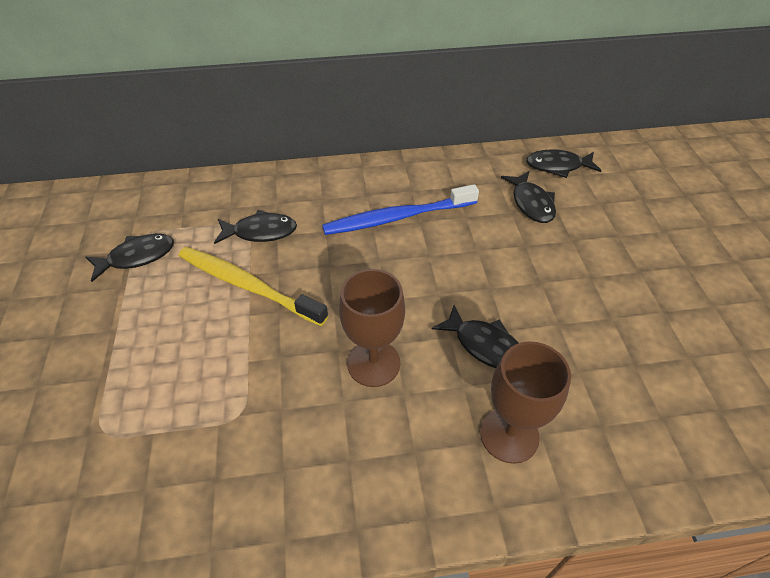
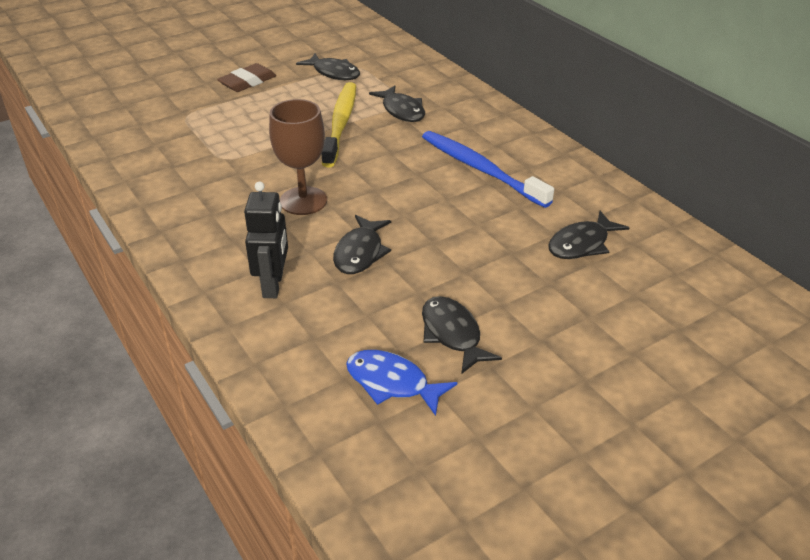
camera: 65 degrees right, 10 degrees down
brown goblet [480,341,571,464] -> black robot [244,182,288,298]
black fish [526,149,601,178] -> black fish moved to [422,296,502,374]
none -> brown eraser [217,63,276,92]
none -> blue fish [346,350,457,416]

